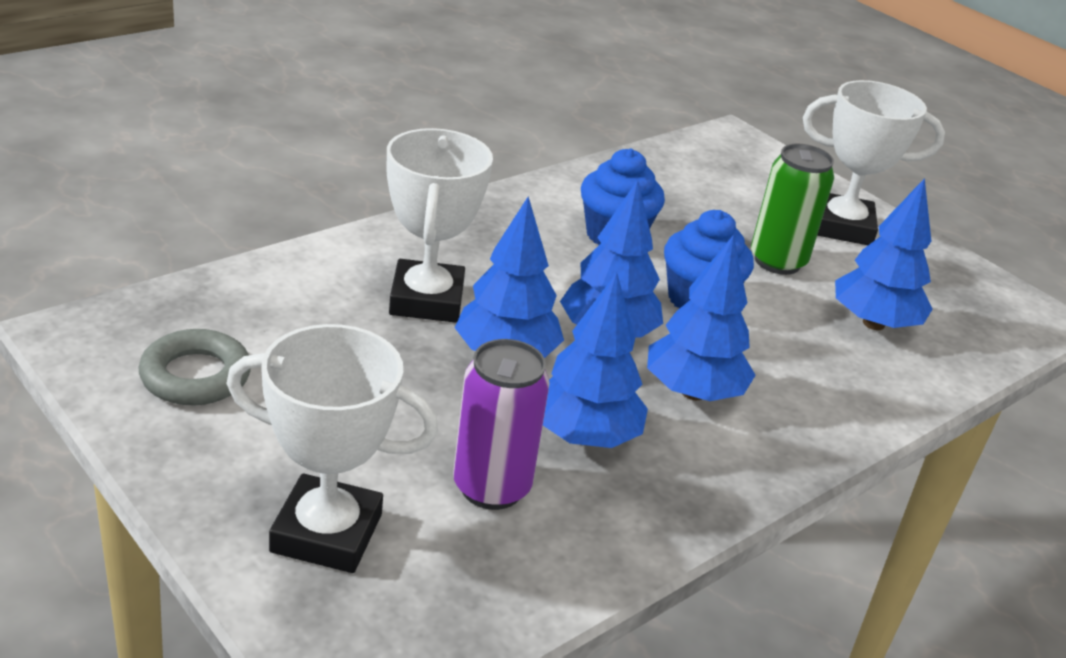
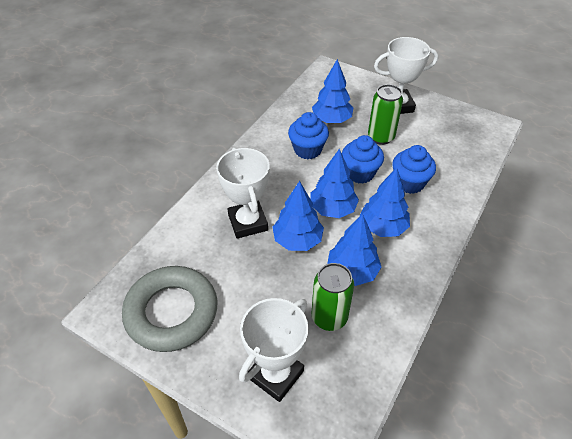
camera: 15 degrees left, 15 degrees up
grey ring [138,329,251,405] -> grey ring [122,266,218,352], size x1.78
white trophy [226,324,438,573] -> white trophy turned 45 degrees counterclockwise [239,298,308,402]
purple can [453,339,550,510] -> green can [312,263,354,331]
blue tree [835,178,933,330] -> blue tree moved to [312,59,353,123]
none -> blue cupcake [392,145,436,194]

